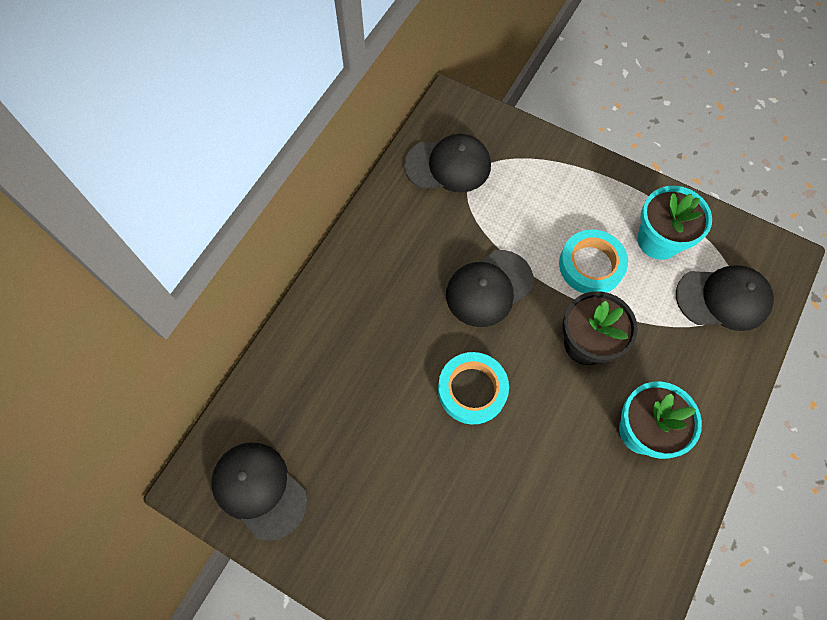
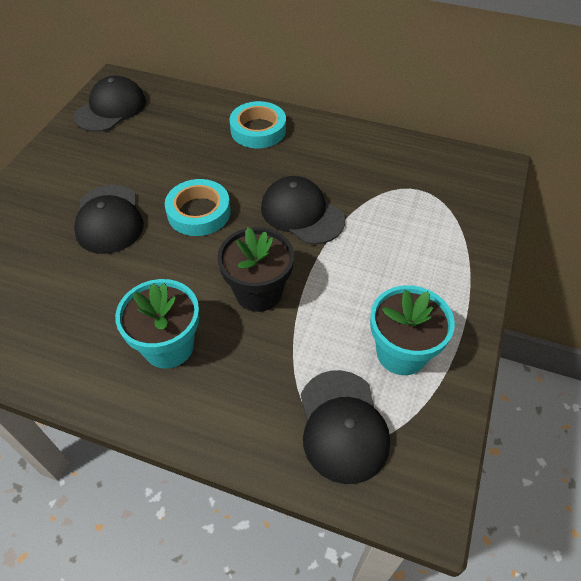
camera: 80 degrees right, 15 degrees down
black cap [404,134,491,193] -> black cap moved to [74,185,144,254]
turquoise tape [559,230,628,294] -> turquoise tape moved to [229,101,286,148]

